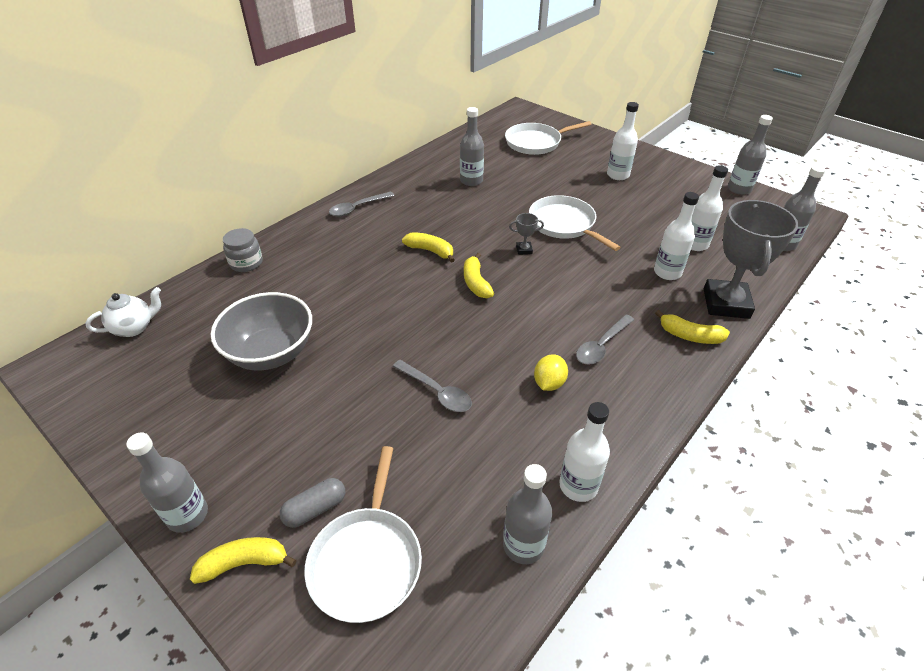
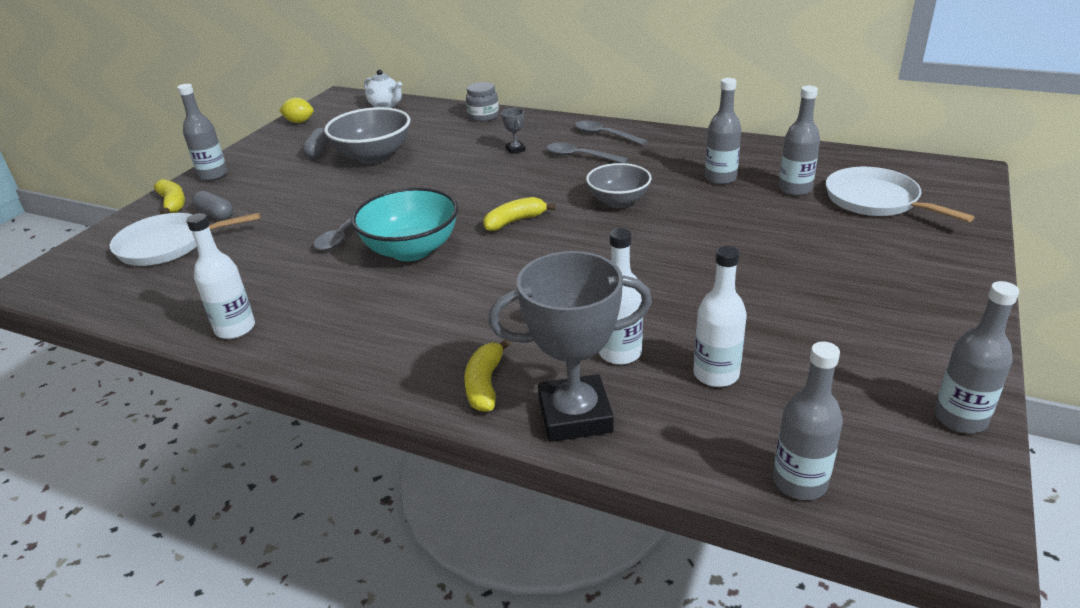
camera: 75 degrees right, 10 degrees down
yellow banana [402,232,455,263] -> none
grey bottle [503,464,552,564] -> grey bottle moved to [778,86,820,196]
grey trophy [509,213,544,255] -> grey trophy moved to [501,108,525,154]
white pan [529,195,621,251] -> none
yellow lemon [534,355,568,391] -> yellow lemon moved to [279,97,314,123]
grey spoon [576,314,634,364] -> grey spoon moved to [546,143,628,163]
white bottle [607,102,639,180] -> none
none -> grey capsule [303,128,329,158]
none -> turquoise bowl [351,187,458,261]
none -> grey bowl [586,163,652,208]

